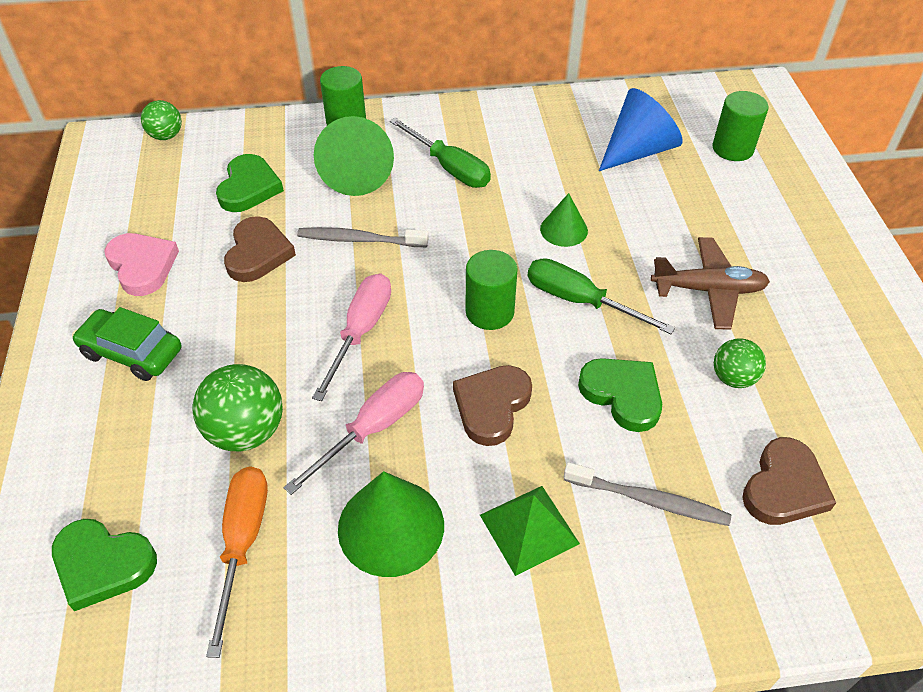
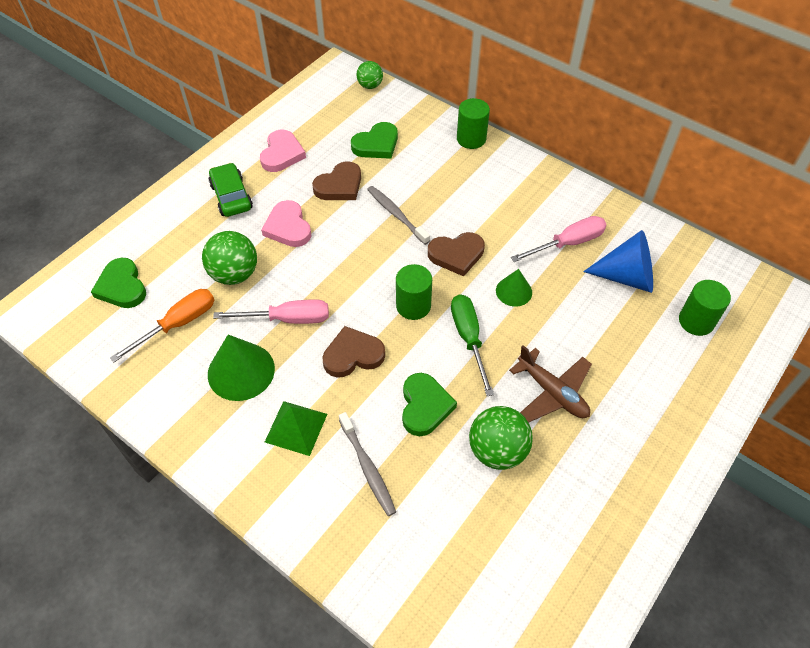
camera: 45 degrees right, 5 degrees up
pink screwdriver [312,274,391,401] -> pink screwdriver moved to [511,216,606,262]
green cone [314,116,394,196] -> none
green screwdriver [389,117,491,188] -> none
green ball [714,338,766,388] -> green ball [469,406,533,470], size x1.64
brown heart [742,437,836,525] -> brown heart moved to [428,232,485,277]
none -> pink heart [261,200,312,247]

